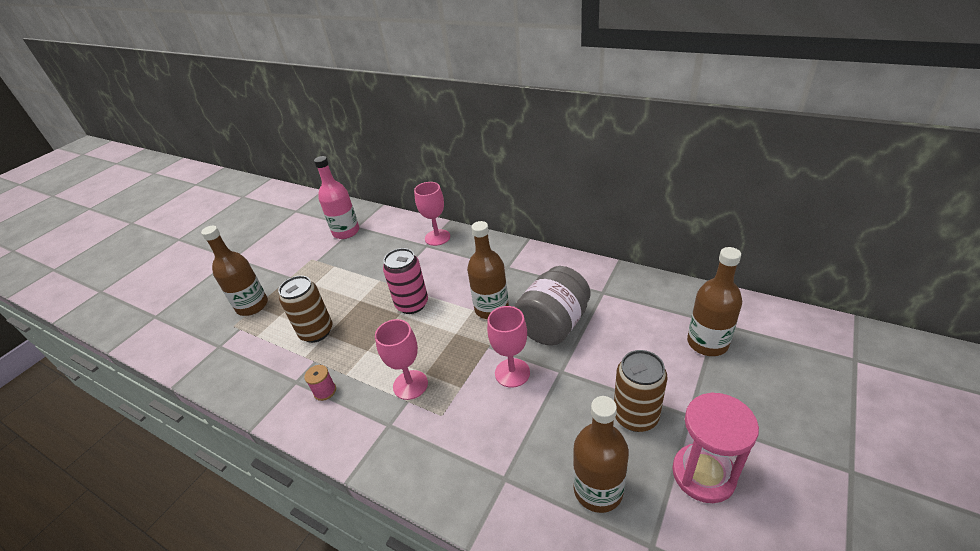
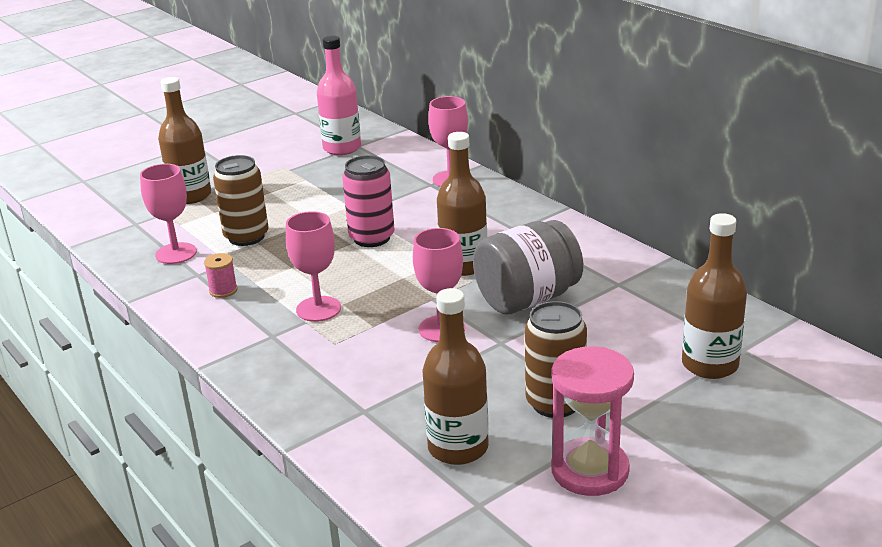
camera: 20 degrees right, 10 degrees down
none -> pink goblet [140,164,197,264]

